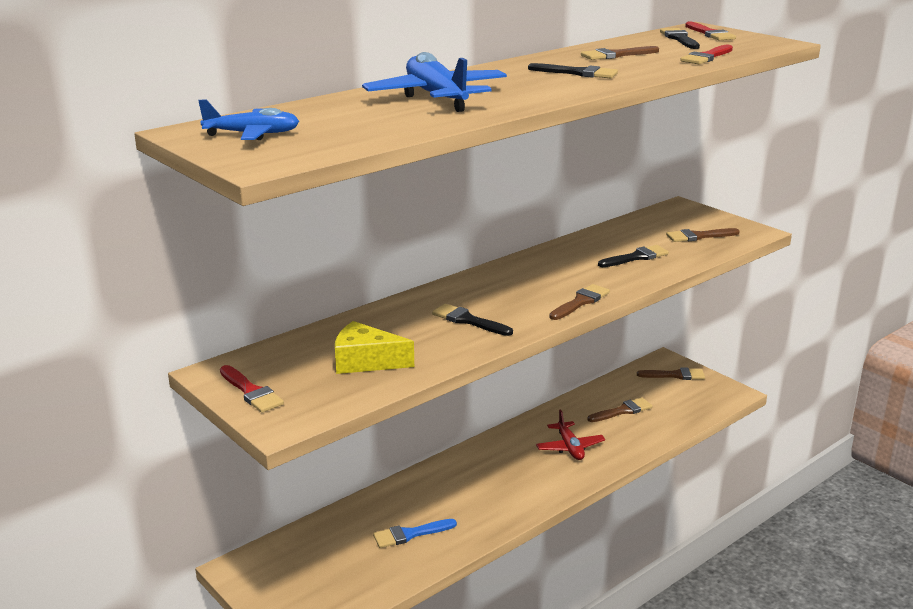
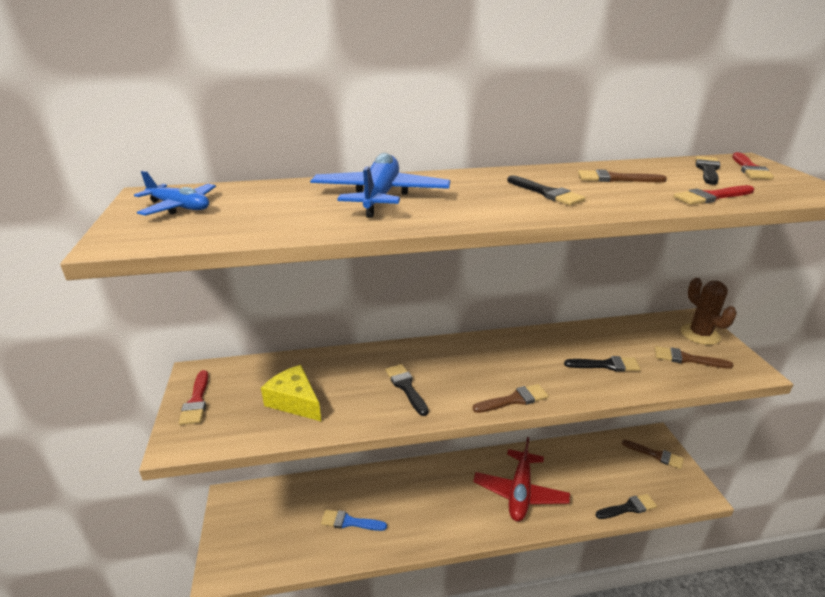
camera: 30 degrees right, 5 degrees up
red plane [536,410,605,460] -> red plane [473,437,570,521], size x1.61
brown brush [587,398,652,422] -> none
none -> black brush [596,494,657,519]
none -> brown cactus [680,278,737,345]

